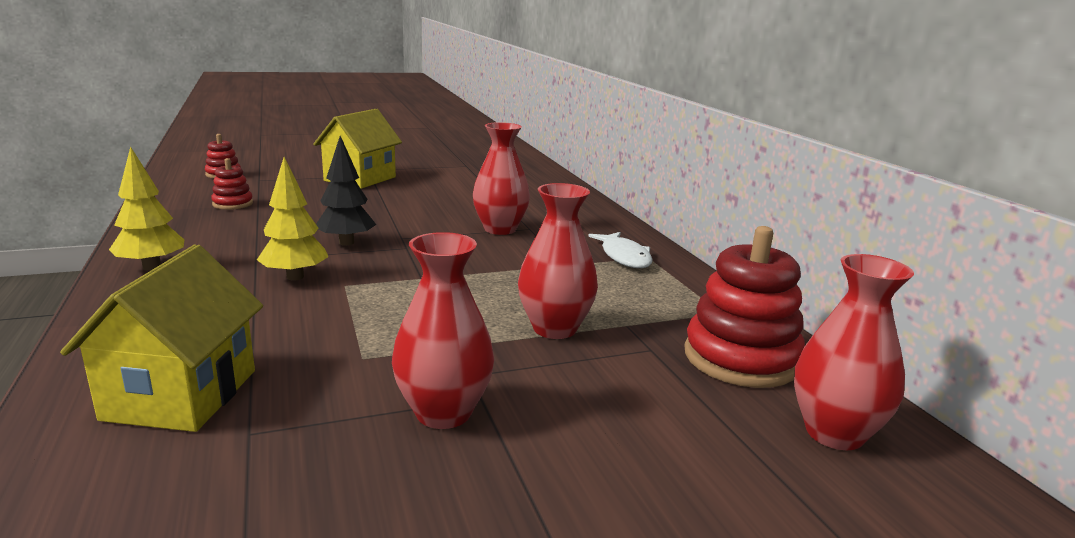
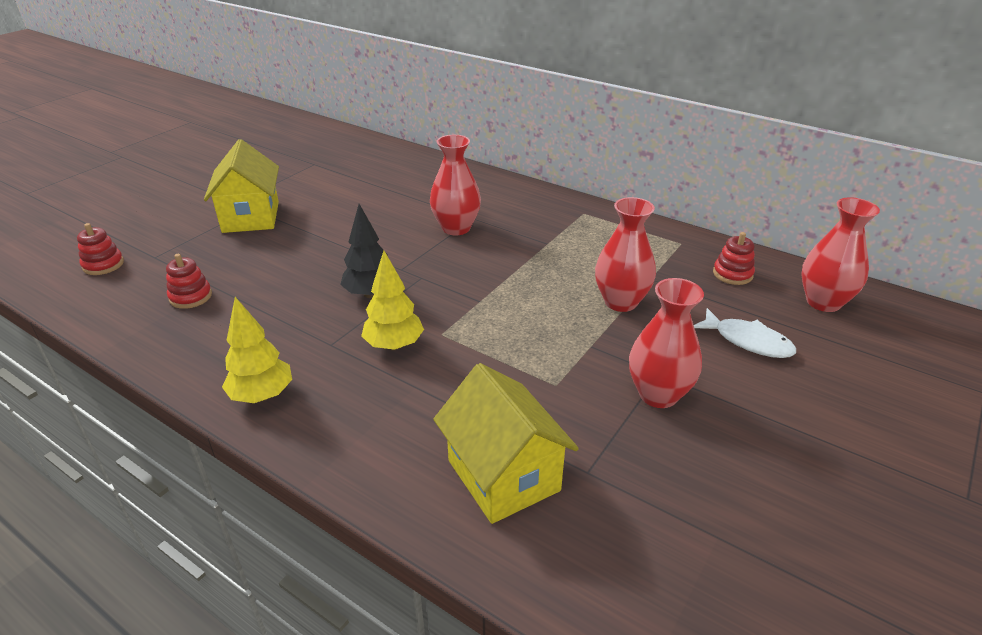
camera: 35 degrees left, 15 degrees up
white fish [588,232,652,268] -> white fish moved to [694,308,796,358]
red stacking toy [685,226,805,388] -> red stacking toy [713,232,755,285], size x0.51

